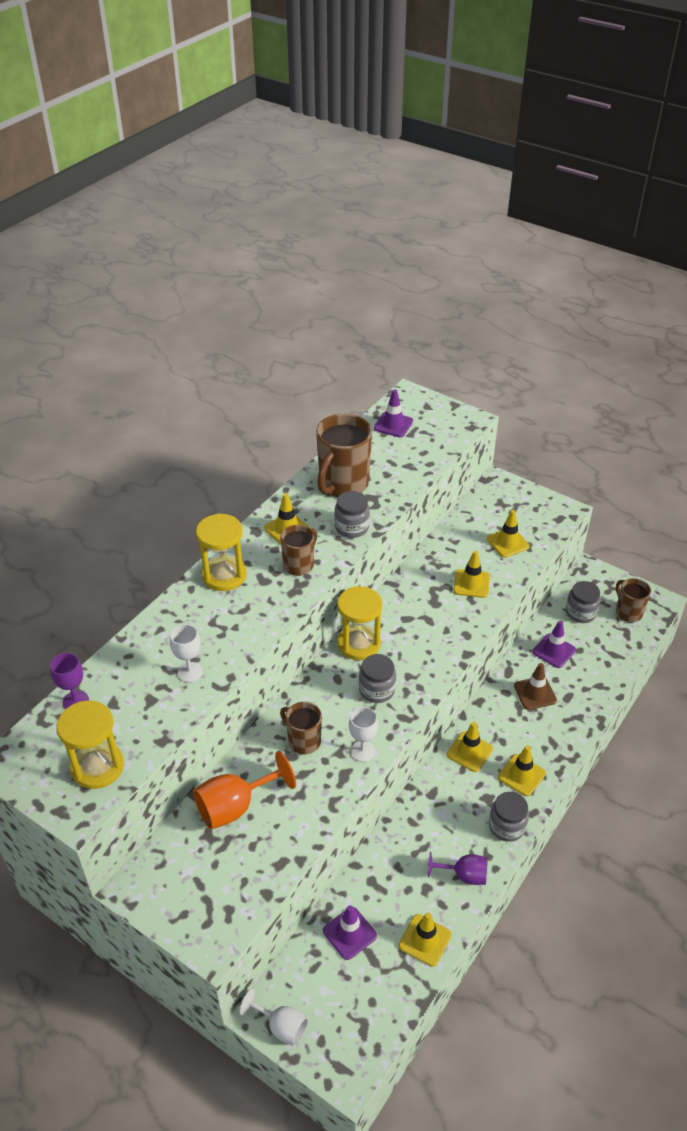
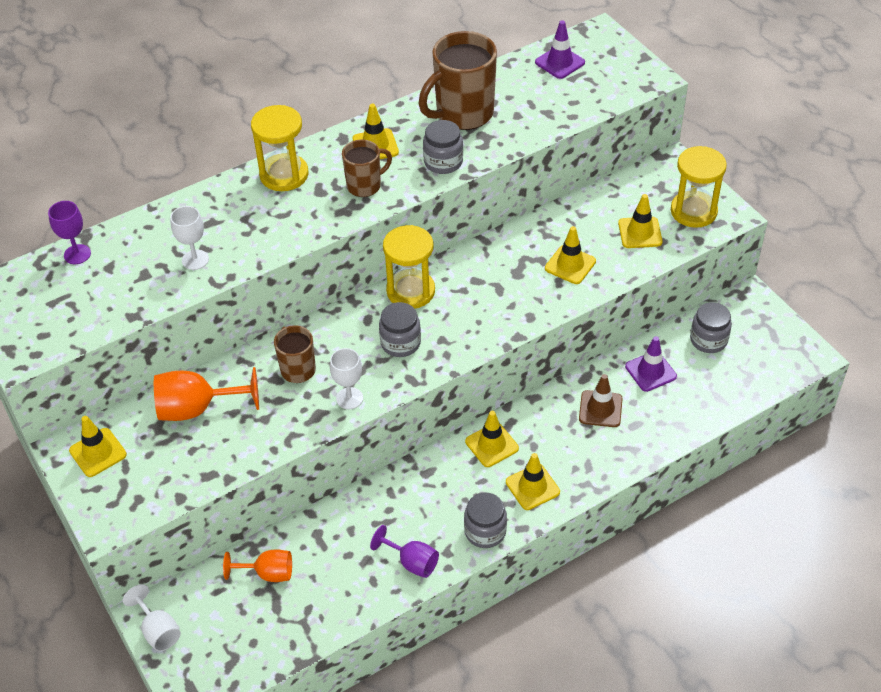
camera: 25 degrees right, 5 degrees up
yellow hourglass [57,701,124,789] -> yellow hourglass moved to [671,146,727,228]
purple traffic cone [323,905,377,960] -> orange goblet [223,549,292,582]
yellow traffic cone [399,912,451,967] -> yellow traffic cone moved to [69,416,127,477]
brown mug [616,578,651,622] -> none

